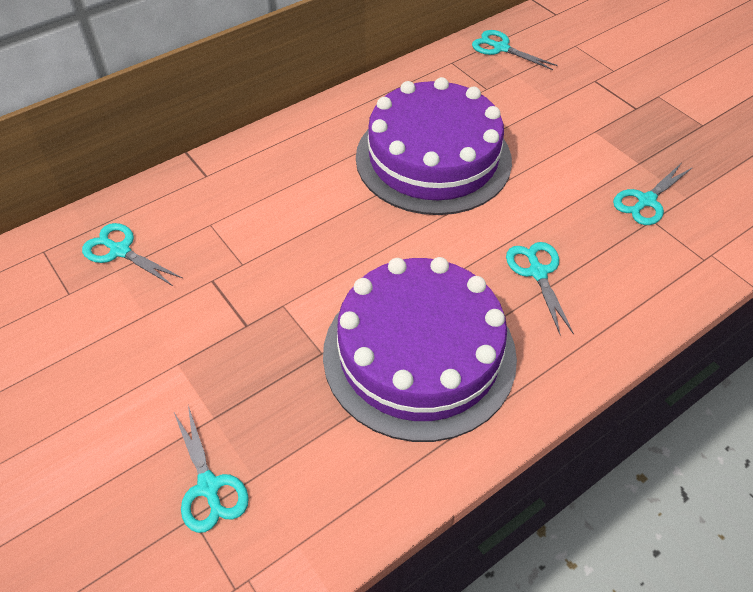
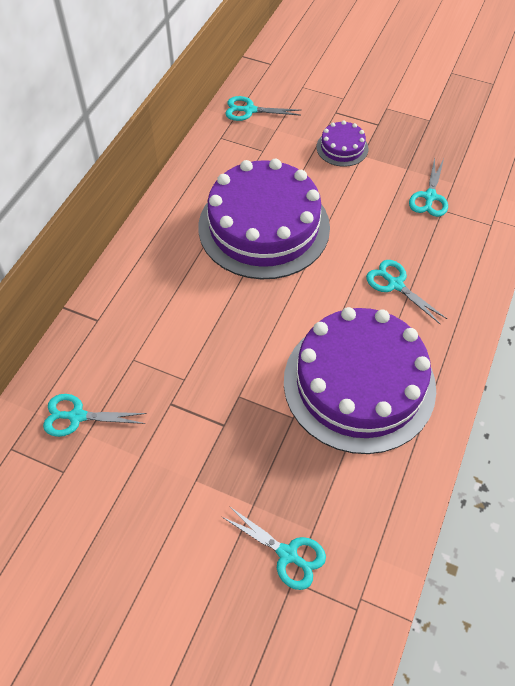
camera: 30 degrees left, 5 degrees up
none -> purple cake [316,120,368,167]

